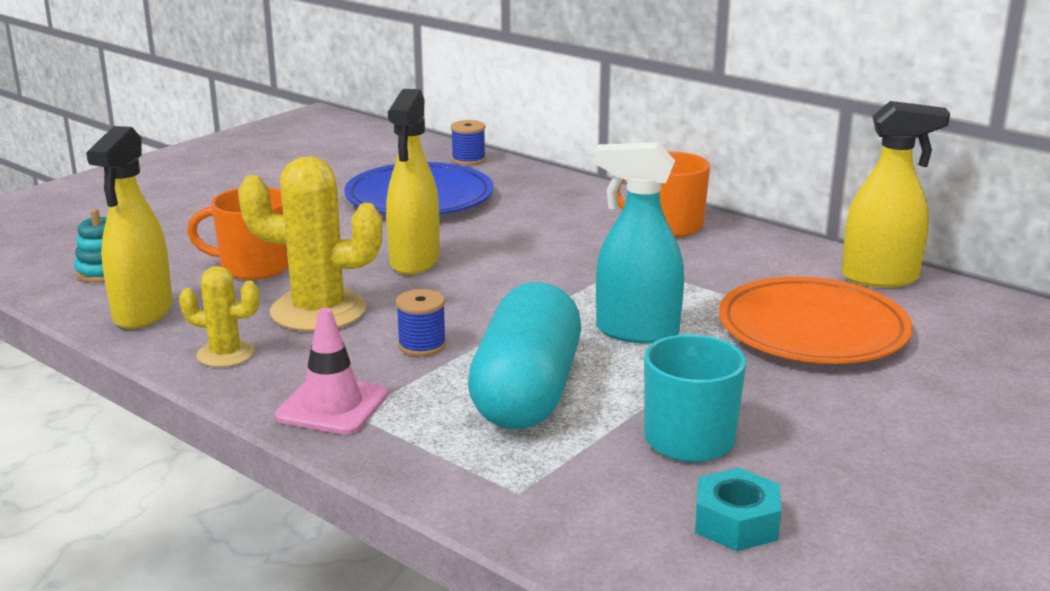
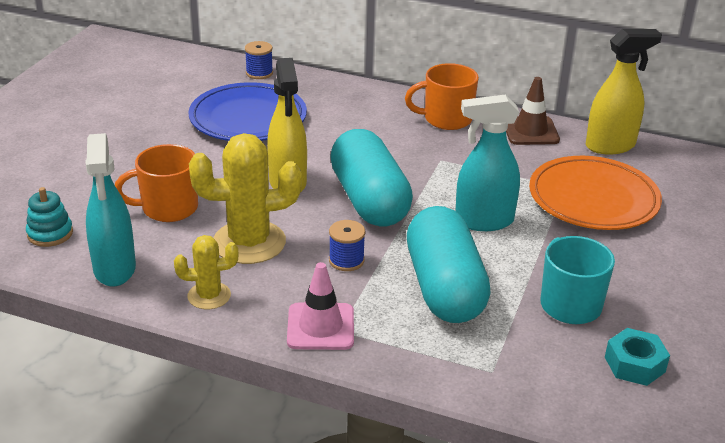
camera: 20 degrees left, 10 degrees up
yellow spray bottle [86,126,173,329] -> turquoise spray bottle [85,133,136,287]
none -> turquoise capsule [330,129,413,227]
none -> brown traffic cone [506,77,560,145]

